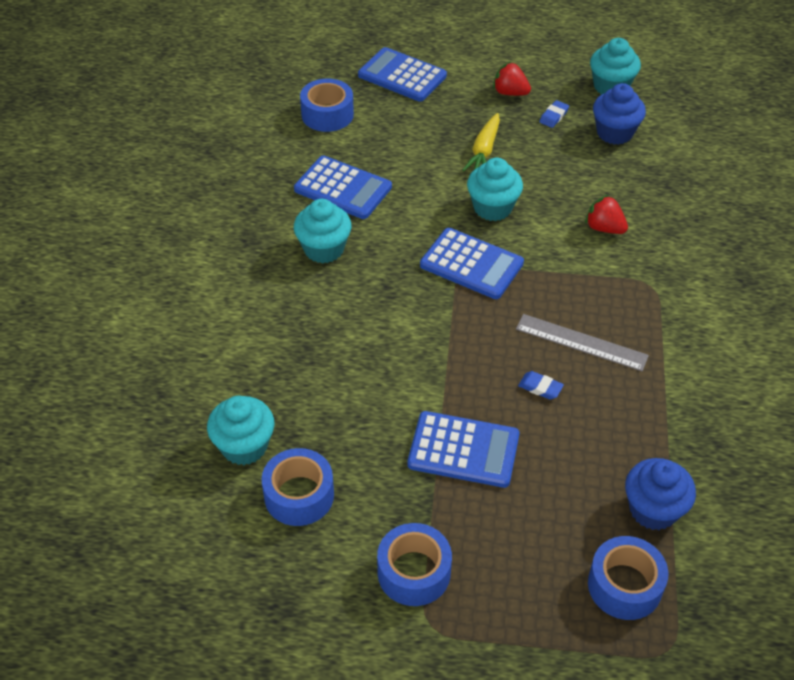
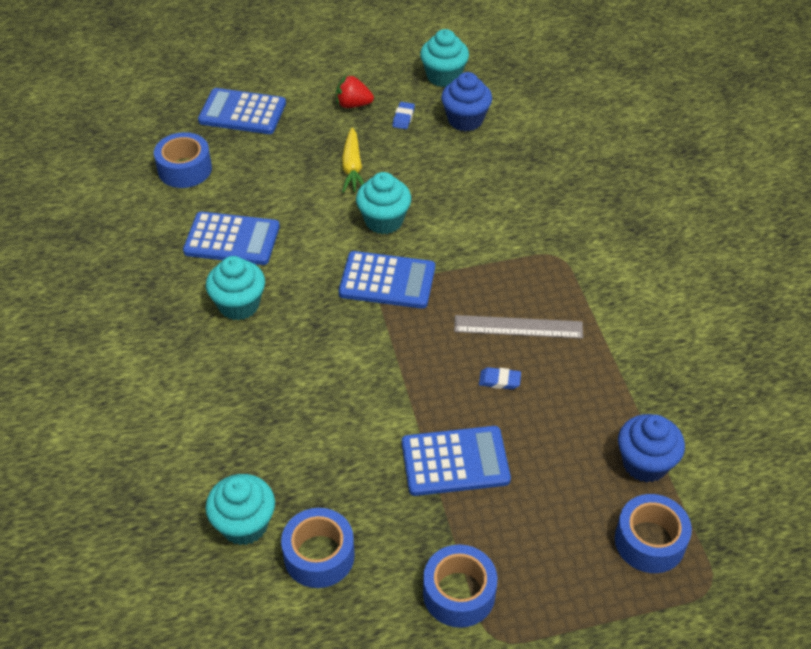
camera: 20 degrees left, 0 degrees up
red strawberry [585,195,628,234] -> none

